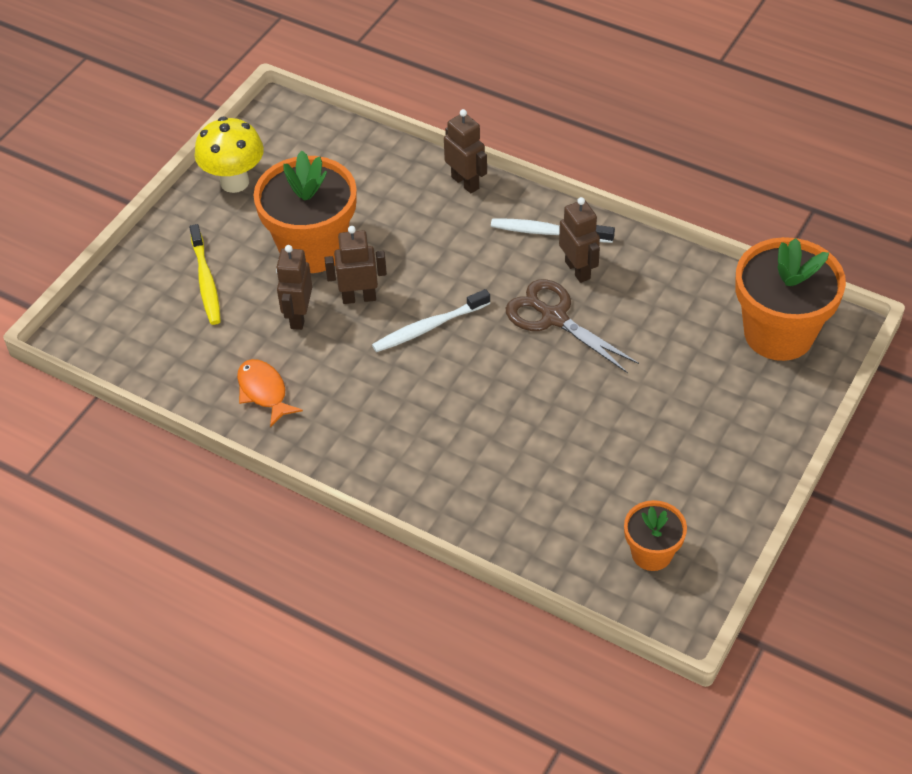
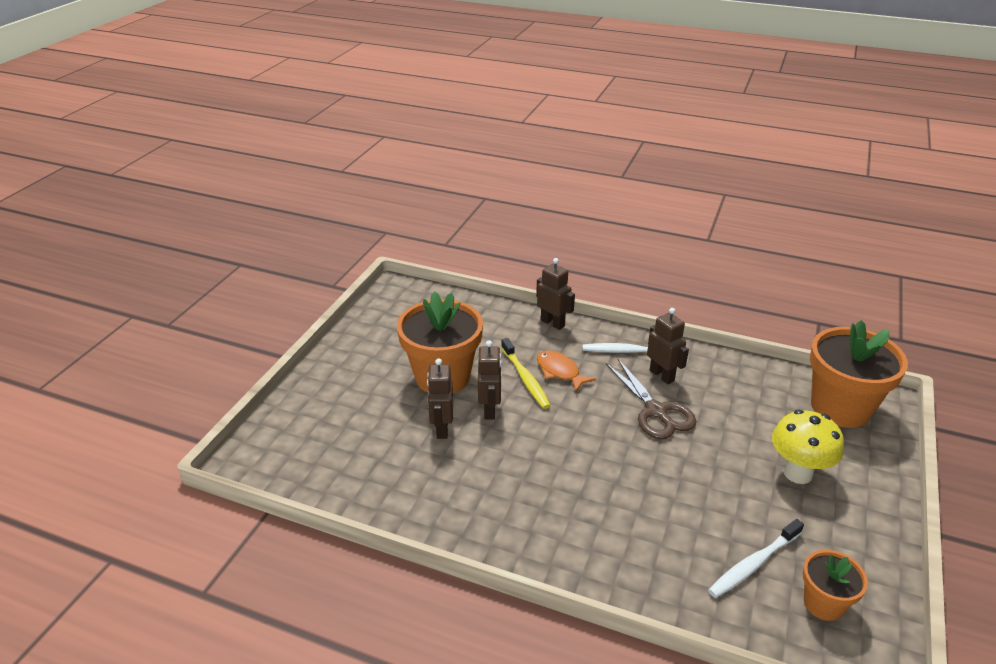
camera: 10 degrees left, 15 degrees down
yellow toothbrush [189,224,221,325] -> yellow toothbrush moved to [501,338,551,409]
yellow mushroom [194,117,264,193] -> yellow mushroom moved to [772,410,844,484]
orange fish [237,359,303,428] -> orange fish moved to [537,350,596,392]
brown robot [325,226,387,304] -> brown robot turned 105 degrees clockwise [478,340,502,419]
white toothbrush [372,289,490,352] -> white toothbrush moved to [708,519,804,598]
brown scissors [506,279,639,373] -> brown scissors turned 150 degrees counterclockwise [606,359,697,439]

